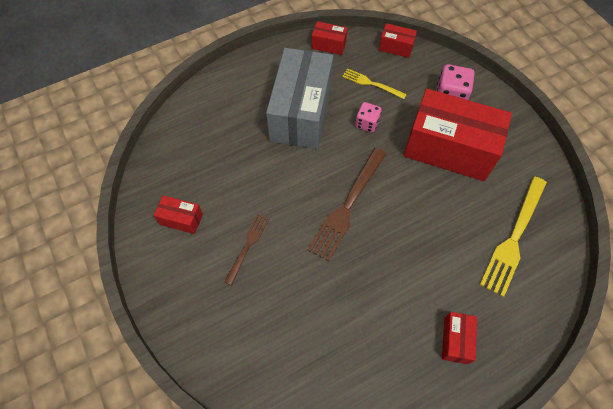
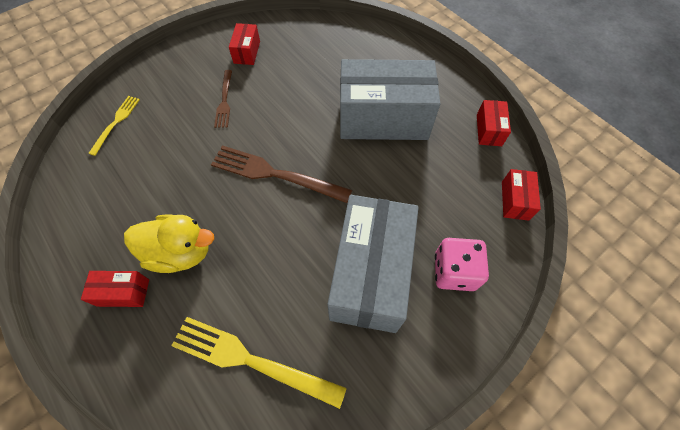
camera: 80 degrees right, 0 degrees up
brown fork [224,214,269,286] -> brown fork turned 75 degrees clockwise [214,70,232,128]
yellow fork [342,68,407,99] -> yellow fork moved to [88,96,140,156]
pink dice [355,102,382,132] -> none
red box [404,89,512,181] -> grey box [327,195,419,333]
none -> yellow duck [124,214,214,273]

